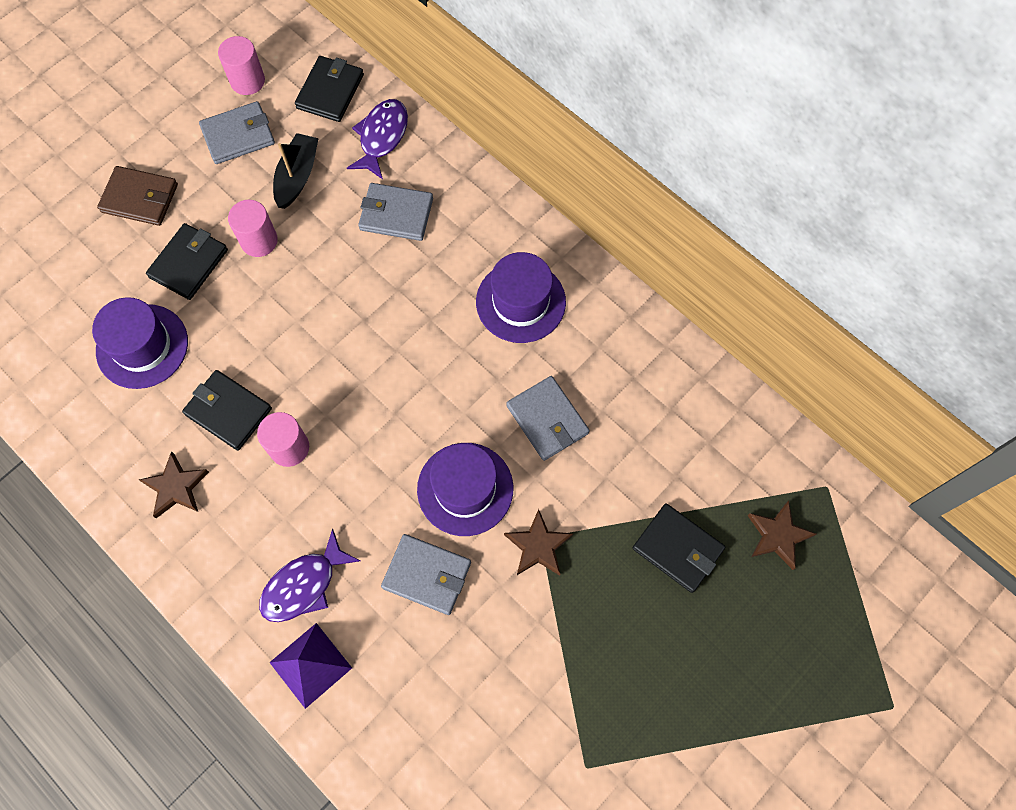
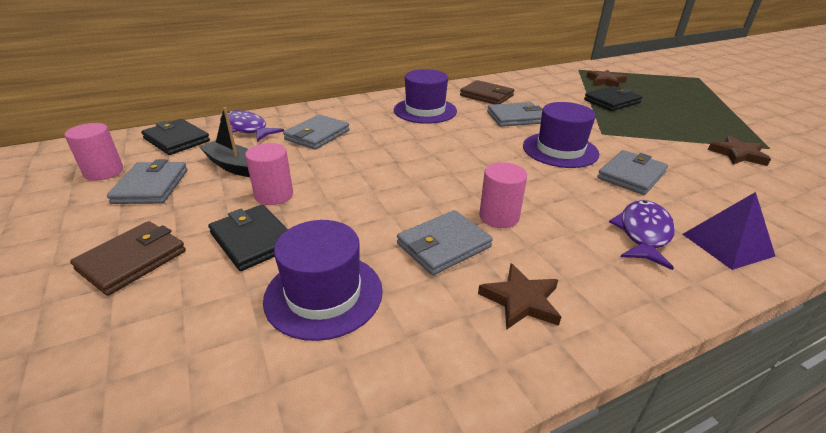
camera: 70 degrees left, 35 degrees down
black wallet [182,370,272,451] -> grey wallet [397,210,493,275]
purple fish [259,528,360,622] -> purple fish turned 135 degrees counterclockwise [609,200,675,270]
brown star [504,509,573,576] -> brown star moved to [708,135,771,166]
none -> brown wallet [460,80,514,104]

